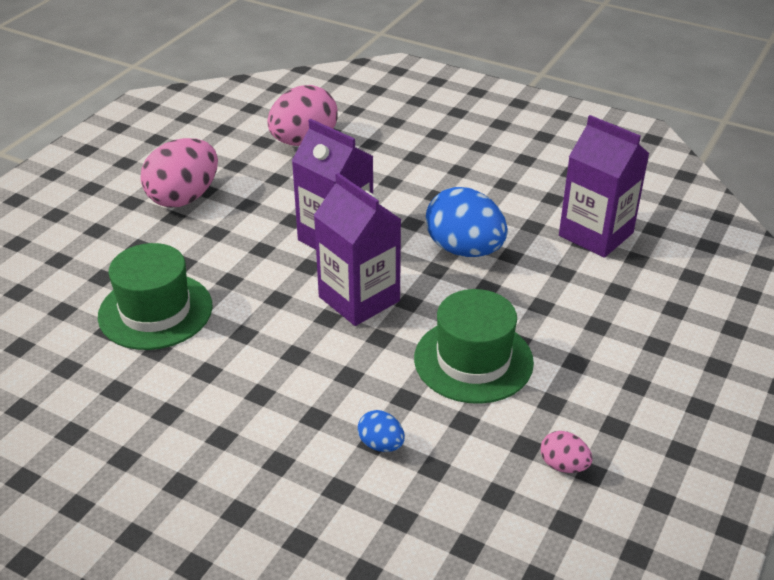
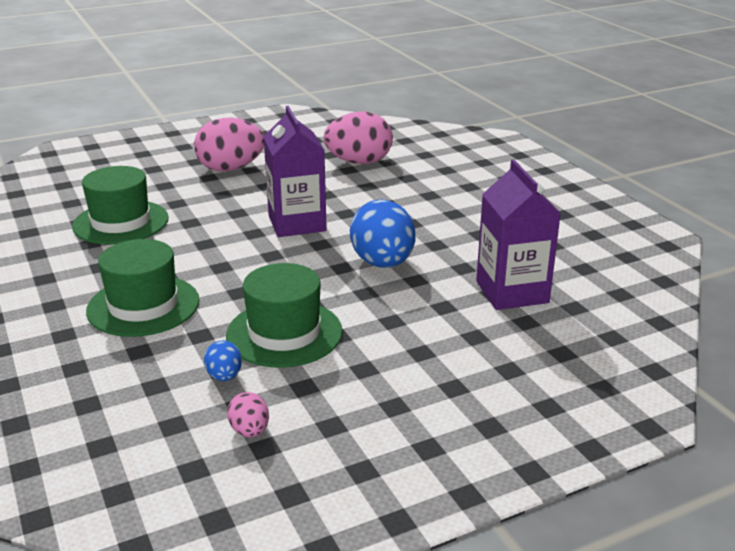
camera: 35 degrees right, 10 degrees down
purple carton [314,173,402,326] -> none
blue egg [358,410,405,452] -> blue egg moved to [204,341,242,381]
none -> green hat [86,239,200,337]

